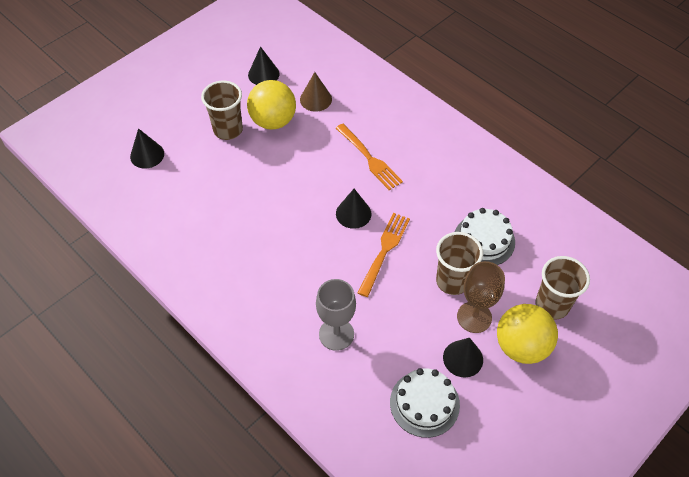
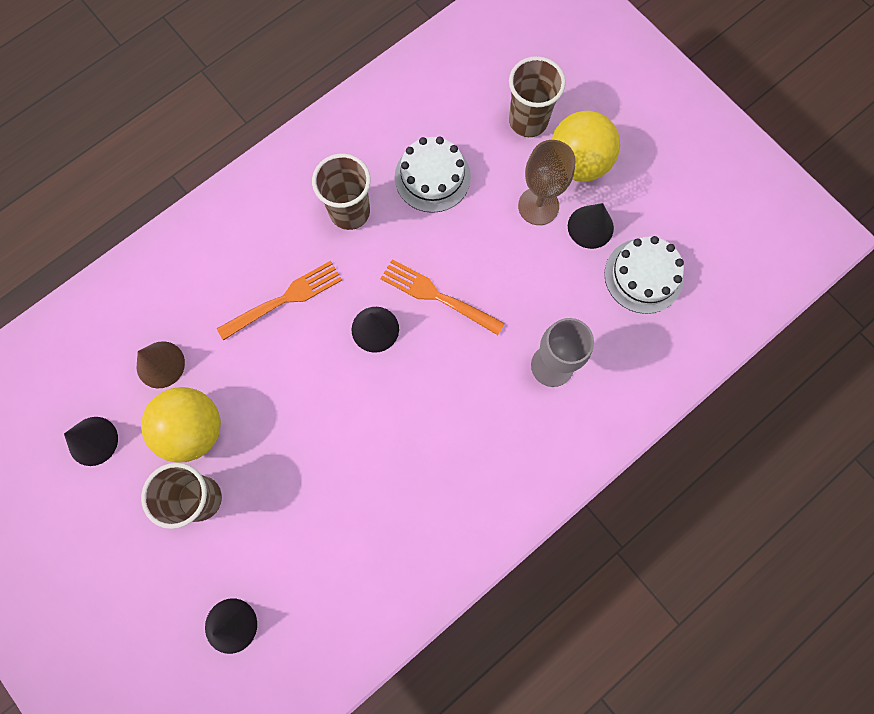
camera: 85 degrees left, 20 degrees up
brown cup [436,232,483,295] -> brown cup moved to [312,153,371,230]

